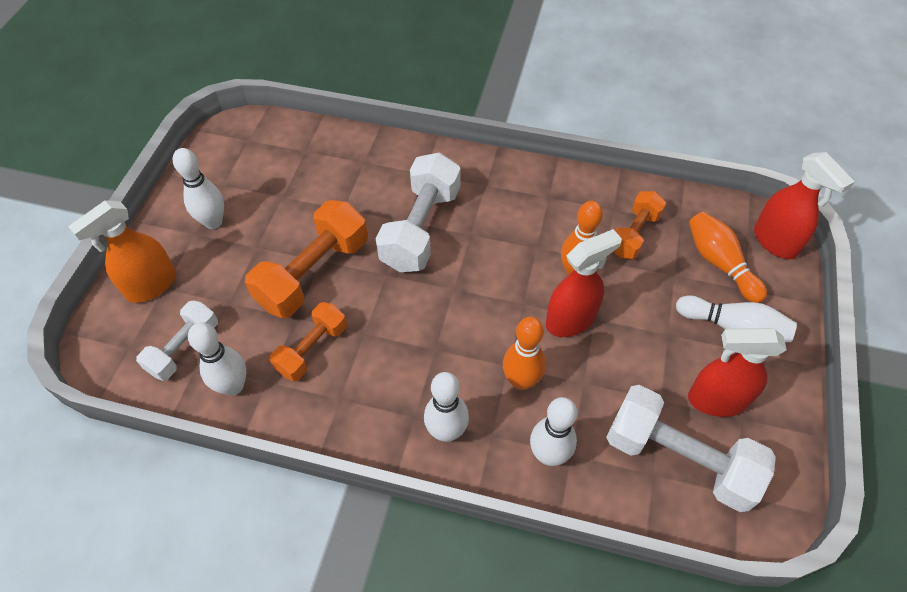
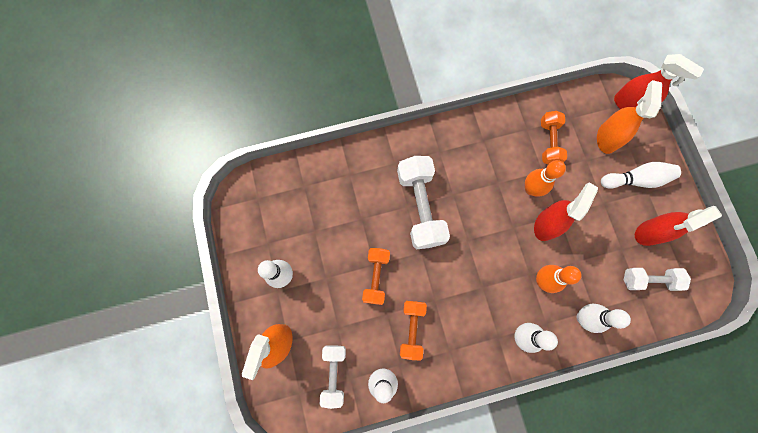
camera: 30 degrees left, 20 degrees up
orange dumbbell [245,200,368,318] -> orange dumbbell [362,248,390,305], size x0.60
white dumbbell [606,385,776,512] -> white dumbbell [624,268,691,291], size x0.60
orange bowling pin [689,212,767,303] -> orange spray bottle [597,80,662,154]

